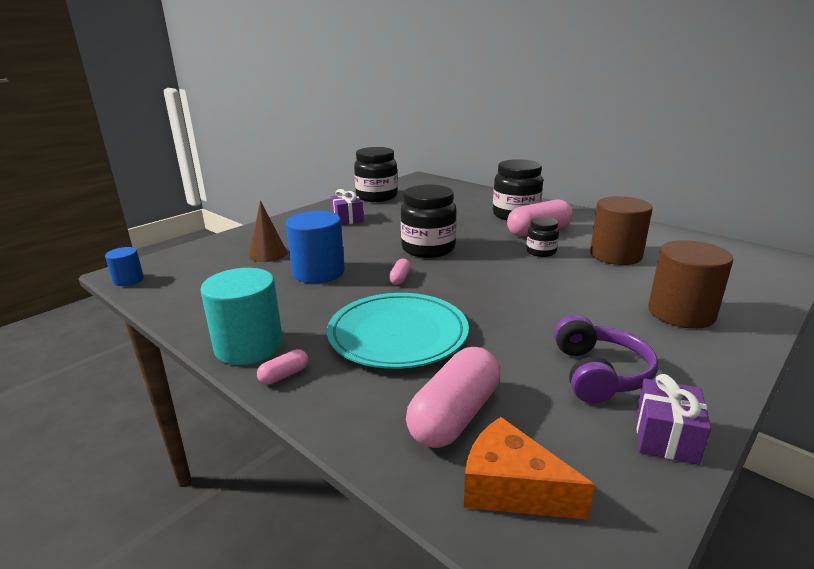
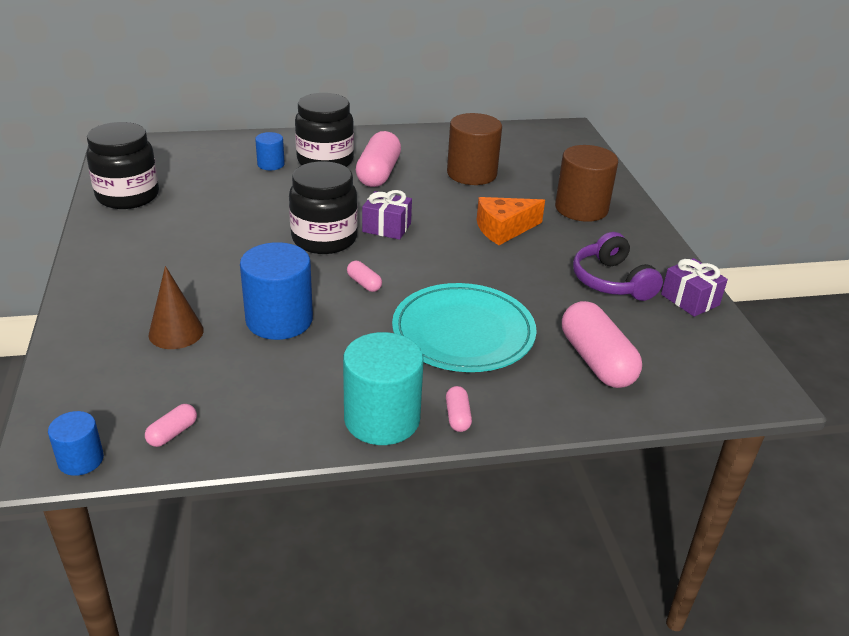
camera: 55 degrees left, 10 degrees up
purple gift [331,189,364,225] -> purple gift moved to [362,190,412,240]
orange cheese [464,417,595,520] -> orange cheese moved to [477,197,545,245]
black jar [526,217,559,257] -> none
purple headphones [554,315,658,403] -> purple headphones turned 150 degrees counterclockwise [573,232,663,301]
none -> pink capsule [145,404,197,447]
none -> blue cylinder [255,132,285,170]

